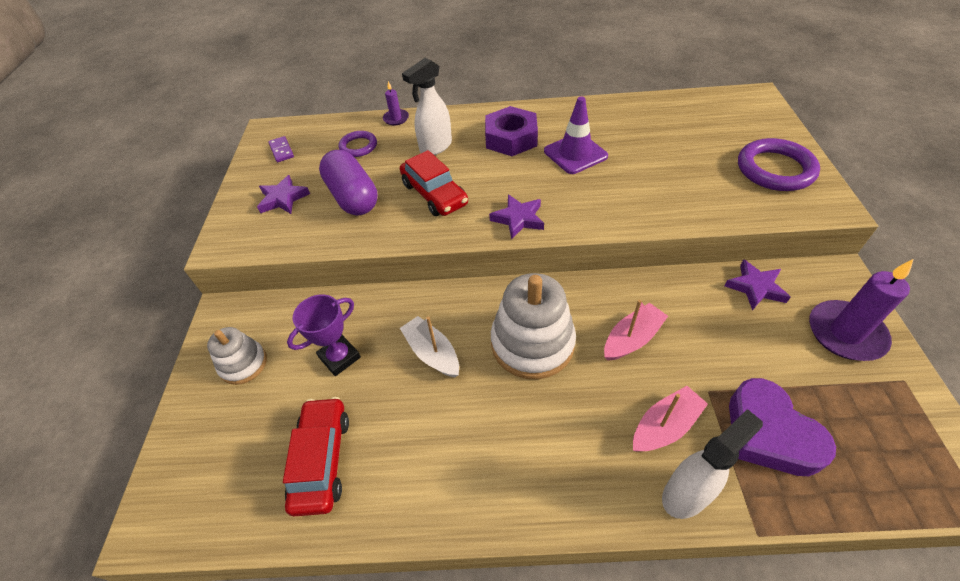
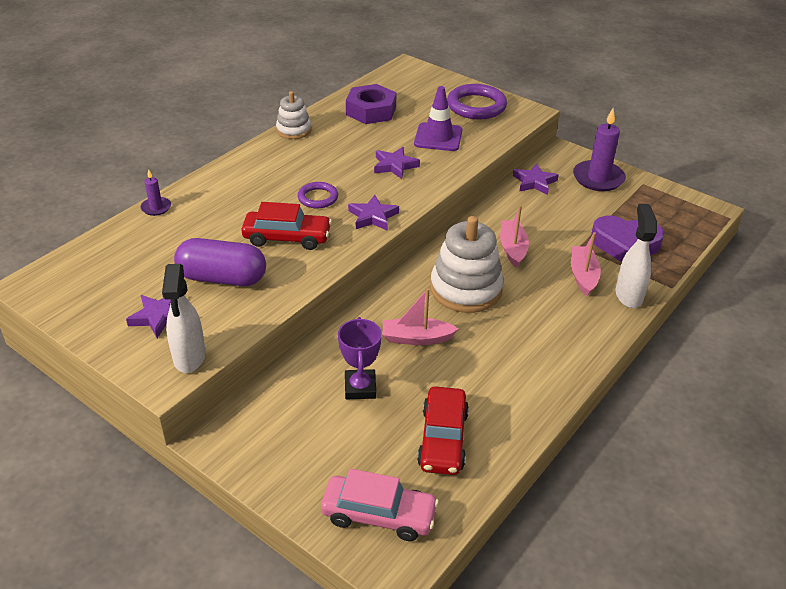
camera: 55 degrees left, 10 degrees down
white stacking toy [207,327,267,385] -> white stacking toy moved to [276,91,311,139]
purple domino [268,136,294,162] -> none
red car [283,397,349,516] -> red car turned 120 degrees counterclockwise [417,386,469,475]
purple ring [339,131,377,157] -> purple ring moved to [297,182,338,208]
white boat [400,316,459,377] -> pink boat [383,288,459,345]
white spray bottle [402,58,452,155] -> white spray bottle moved to [162,264,206,373]
purple nut [485,106,538,156] -> purple nut moved to [346,84,396,124]
purple traffic cone [544,96,608,174] -> purple traffic cone moved to [414,86,462,151]
none -> pink car [321,469,439,541]
none -> purple star [374,147,420,179]

